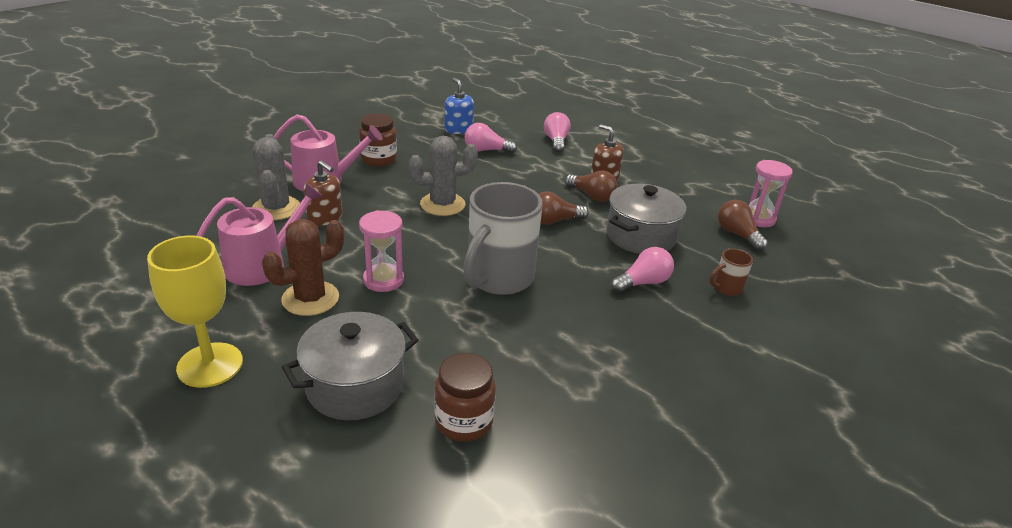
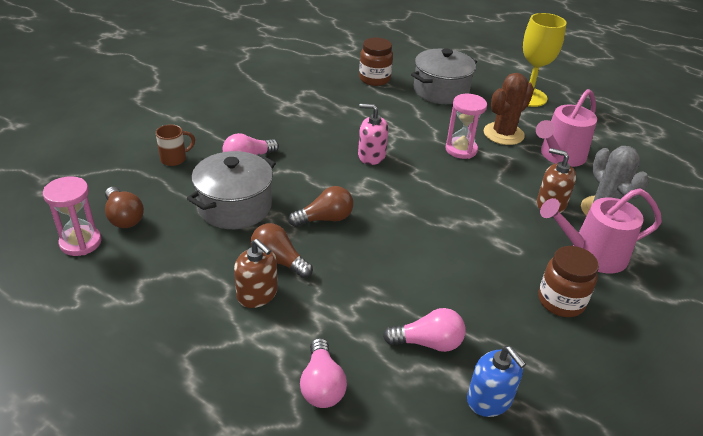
camera: 175 degrees right, 5 degrees up
grey cactus [409,136,478,216] -> none
grey mug [463,182,543,295] -> pink soap dispenser [358,104,389,165]

